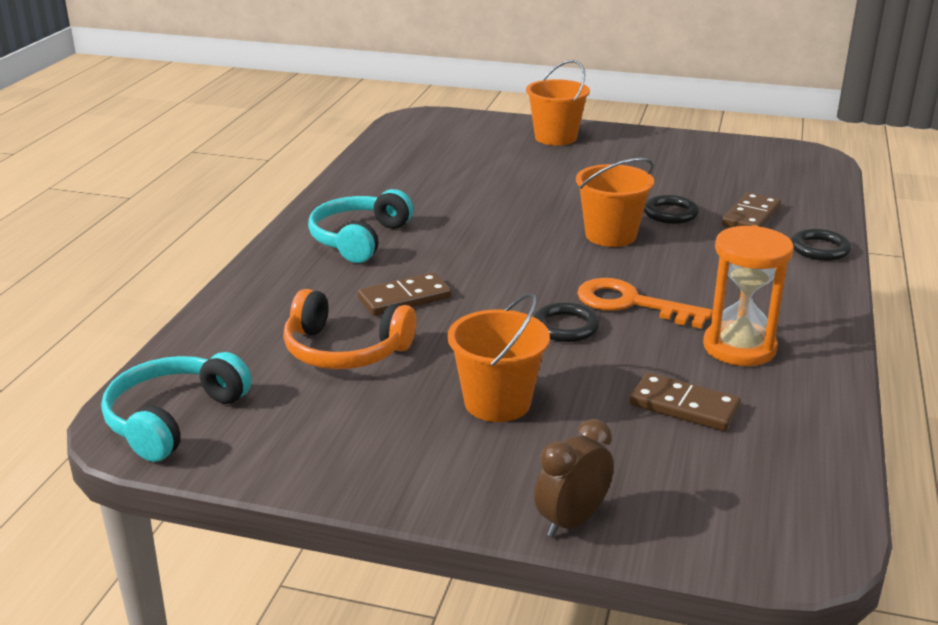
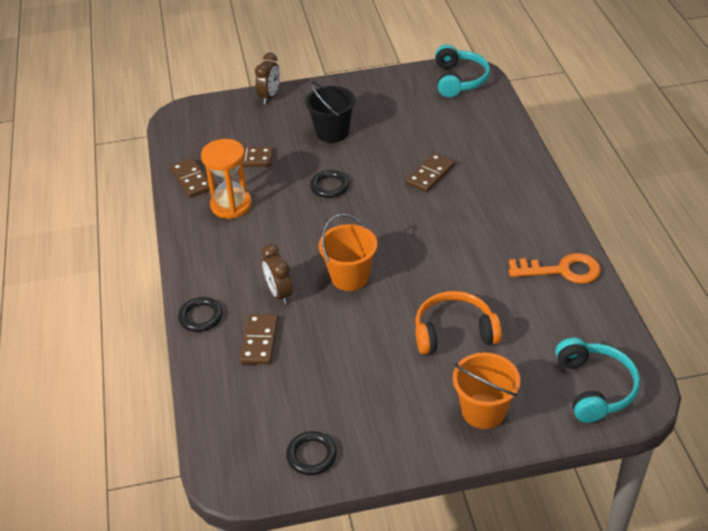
camera: 155 degrees right, 15 degrees up
orange headphones [283,289,416,369] -> orange headphones moved to [415,291,502,354]
turquoise headphones [308,189,413,263] -> turquoise headphones moved to [555,338,640,423]
orange bucket [447,293,550,422] -> black bucket [305,81,355,143]
orange key [577,278,713,329] -> orange key moved to [509,253,601,284]
black ring [644,195,699,224] -> black ring moved to [286,431,337,475]
none -> brown domino [170,158,210,198]
none -> brown clock [262,244,293,305]

